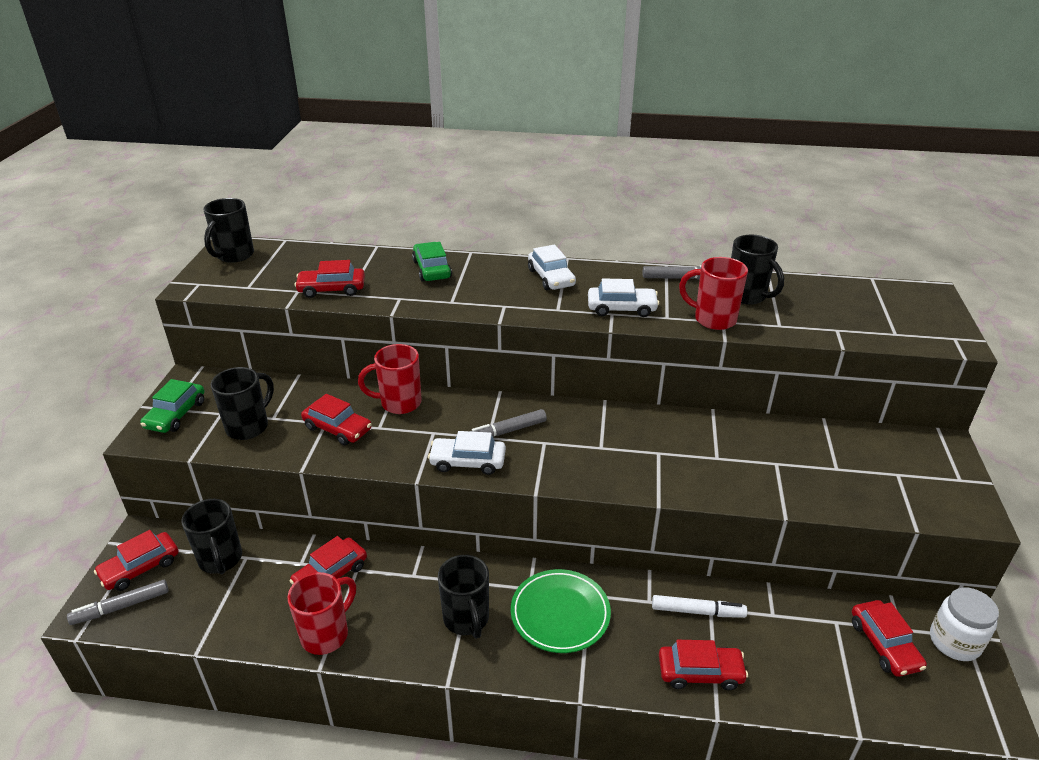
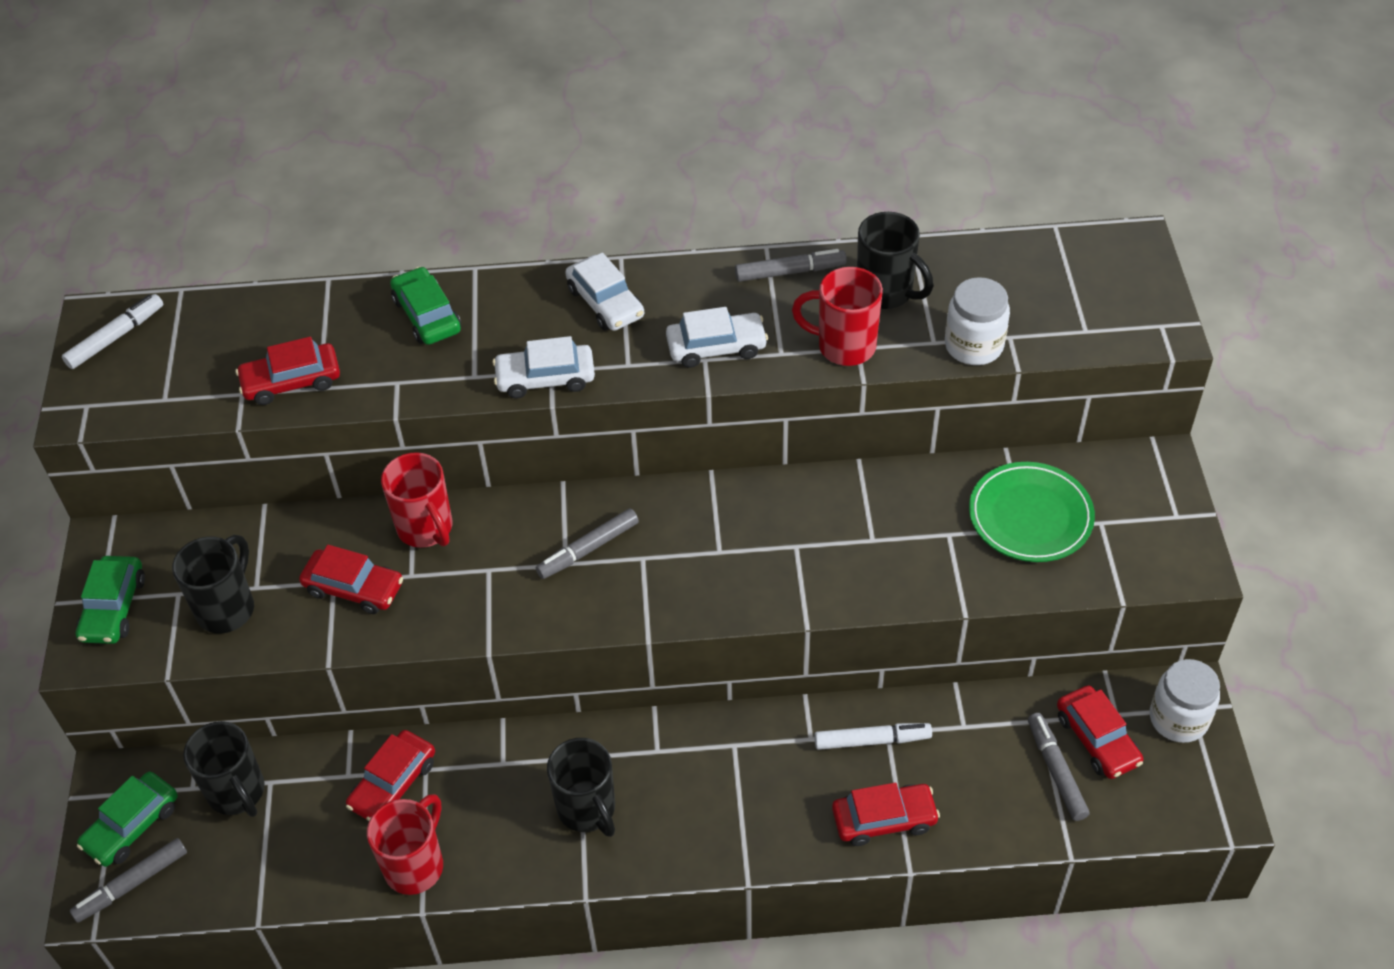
camera: 10 degrees left, 15 degrees up
red car [94,530,179,591] -> green car [77,772,178,867]
black mug [203,198,254,263] -> white marker [62,294,163,369]
red mug [358,344,422,414] -> red mug turned 105 degrees counterclockwise [381,452,453,548]
white car [428,431,506,475] -> white car moved to [492,336,595,399]
green plate [511,569,611,653] -> green plate moved to [969,462,1095,562]
none -> white jar [945,277,1010,365]
none -> grey marker [1028,713,1089,821]

